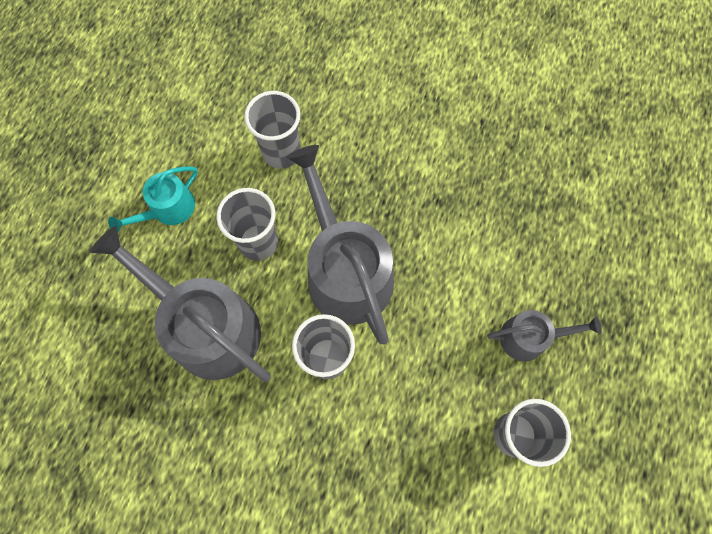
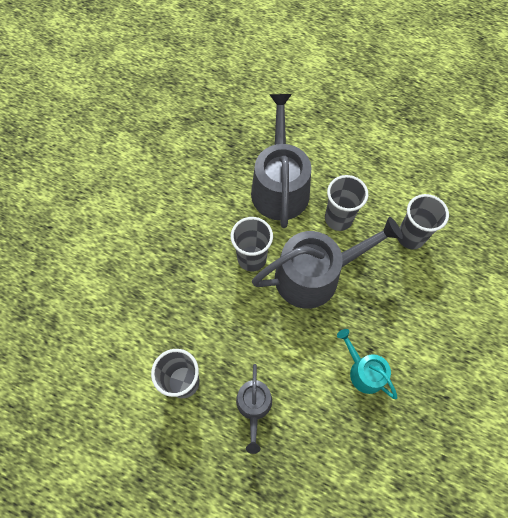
camera: 95 degrees right, 5 degrees down
grey watering can [90,226,271,382] -> grey watering can turned 45 degrees counterclockwise [251,94,311,228]
turquoise watering can [108,166,198,232] -> turquoise watering can moved to [337,329,397,399]

